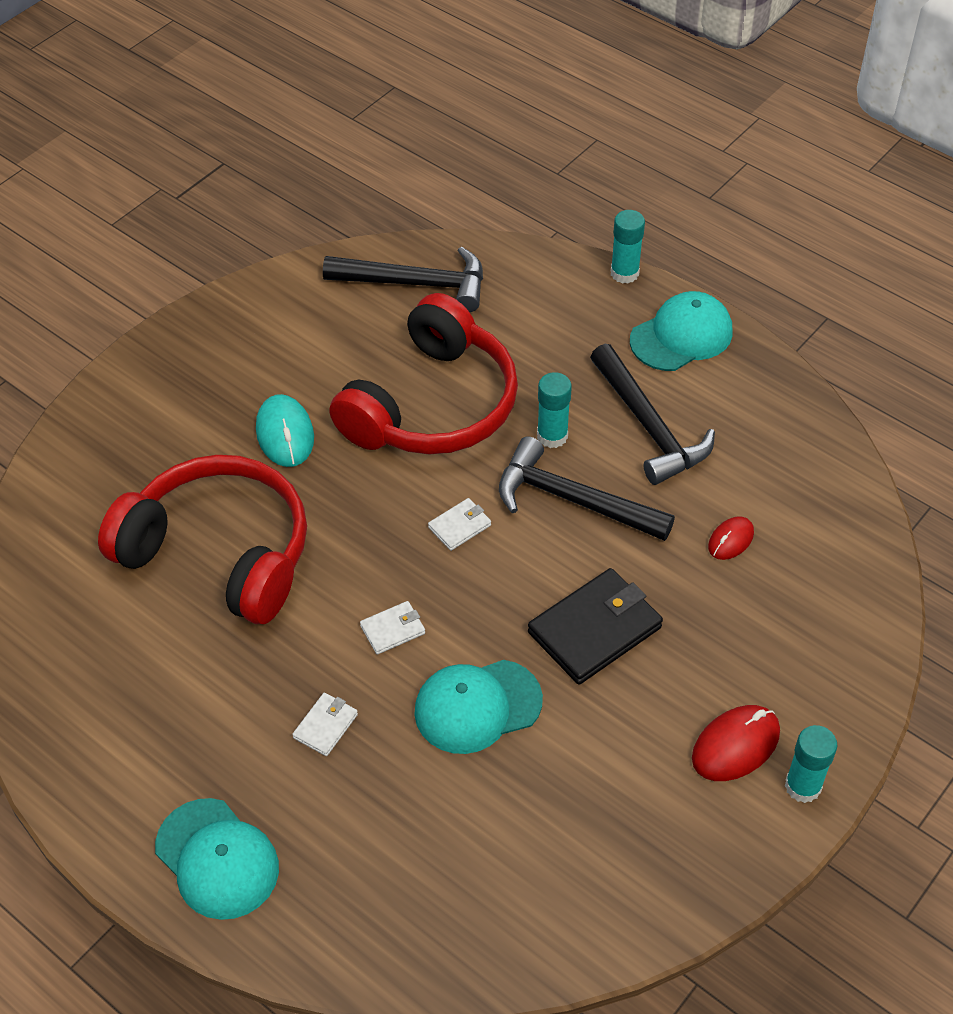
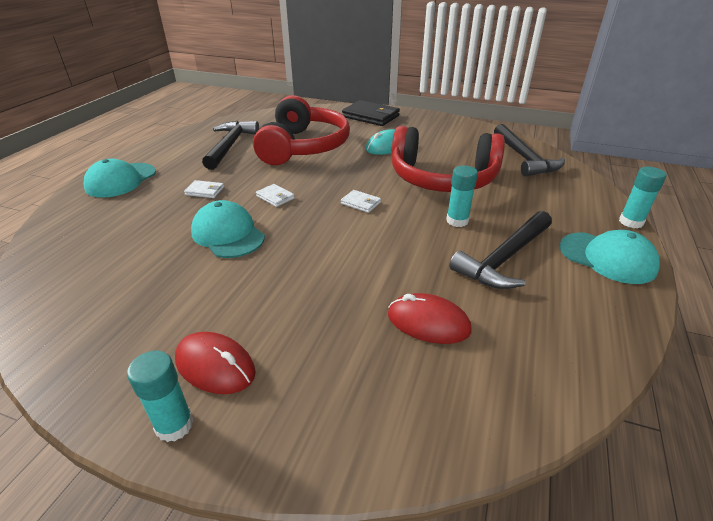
camera: 70 degrees right, 15 degrees down
black hammer [499,436,675,541] -> black hammer moved to [202,121,259,170]
black wallet [528,568,663,685] -> black wallet moved to [342,100,400,126]
red mouse [708,516,754,560] -> red mouse [388,293,472,344], size x1.62

